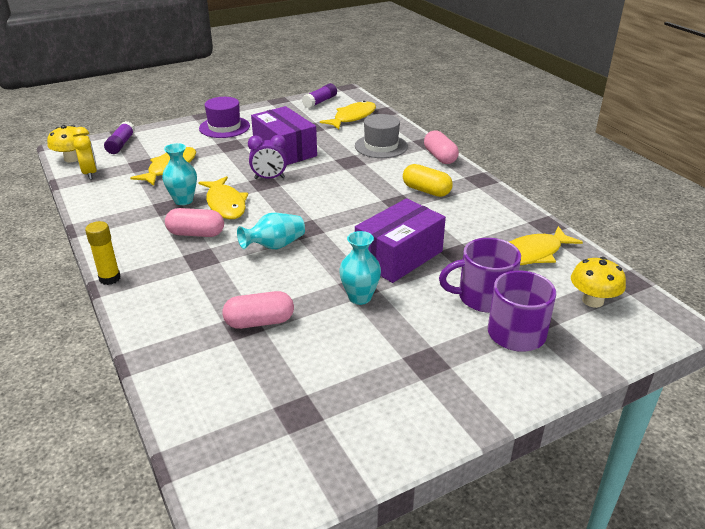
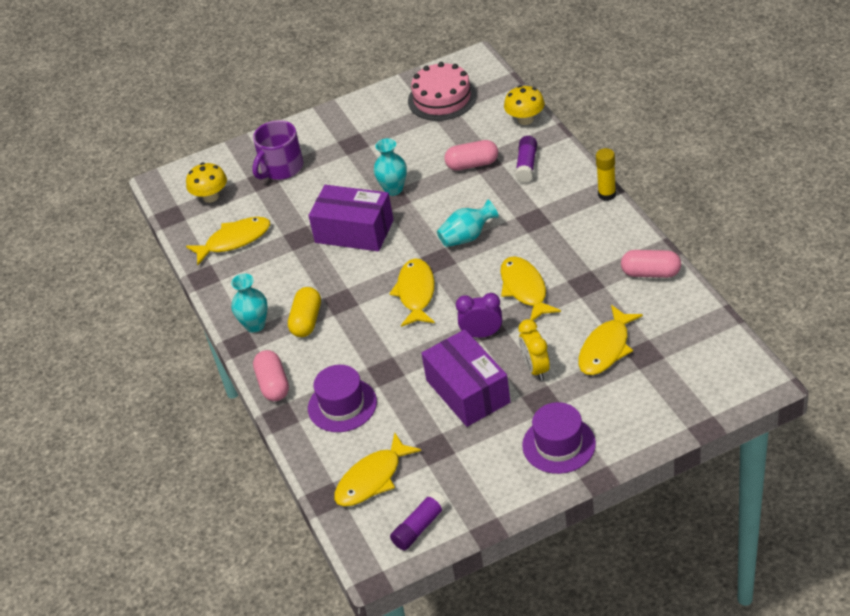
camera: 170 degrees left, 10 degrees up
yellow mushroom [47,125,86,162] -> yellow mushroom moved to [504,85,545,125]
yellow clock [72,127,97,180] -> yellow clock moved to [518,319,550,381]
purple glue stick [104,121,135,154] -> purple glue stick moved to [515,136,537,183]
turquoise vase [162,143,197,205] -> turquoise vase moved to [231,274,268,333]
pink capsule [165,208,224,237] -> pink capsule moved to [621,250,681,278]
grey hat [355,114,408,158] -> purple hat [308,365,377,432]
purple box [355,198,446,283] -> purple box turned 60 degrees clockwise [308,185,394,251]
yellow capsule [403,164,453,197] -> yellow capsule turned 60 degrees clockwise [288,287,321,337]
purple mug [439,238,521,313] -> none
none -> yellow fish [389,258,435,327]
none -> pink cake [408,62,477,121]

